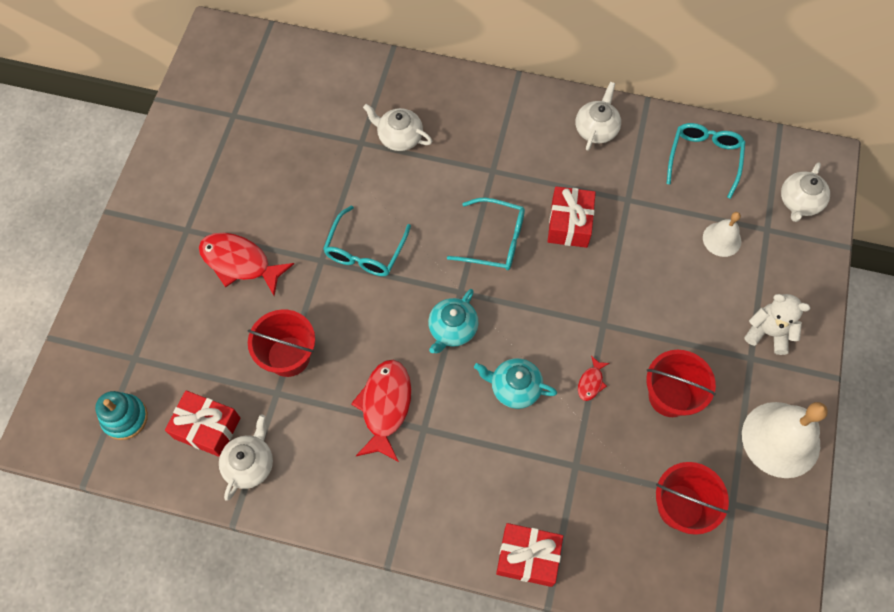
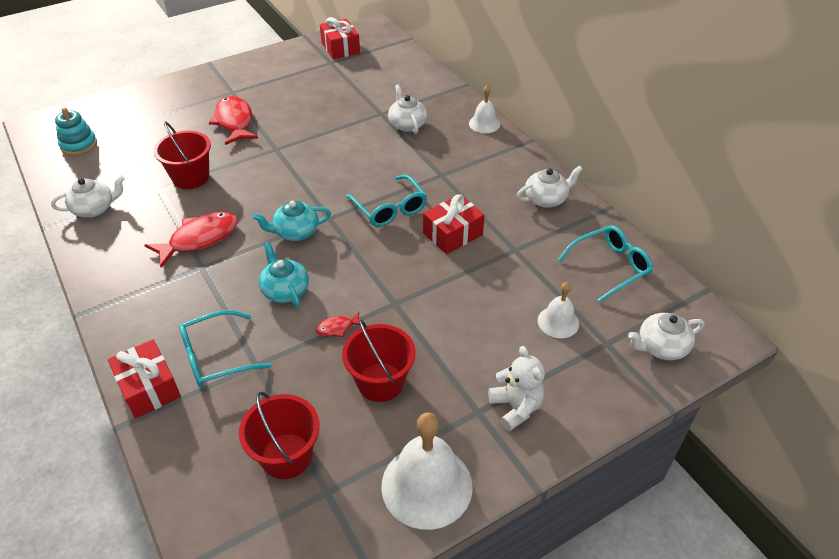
camera: 45 degrees right, 20 degrees down
red gift [165,390,240,457] -> red gift moved to [320,17,360,59]
turquoise glasses [323,205,411,276] -> turquoise glasses moved to [179,310,271,387]
none -> white bell [469,85,500,133]

